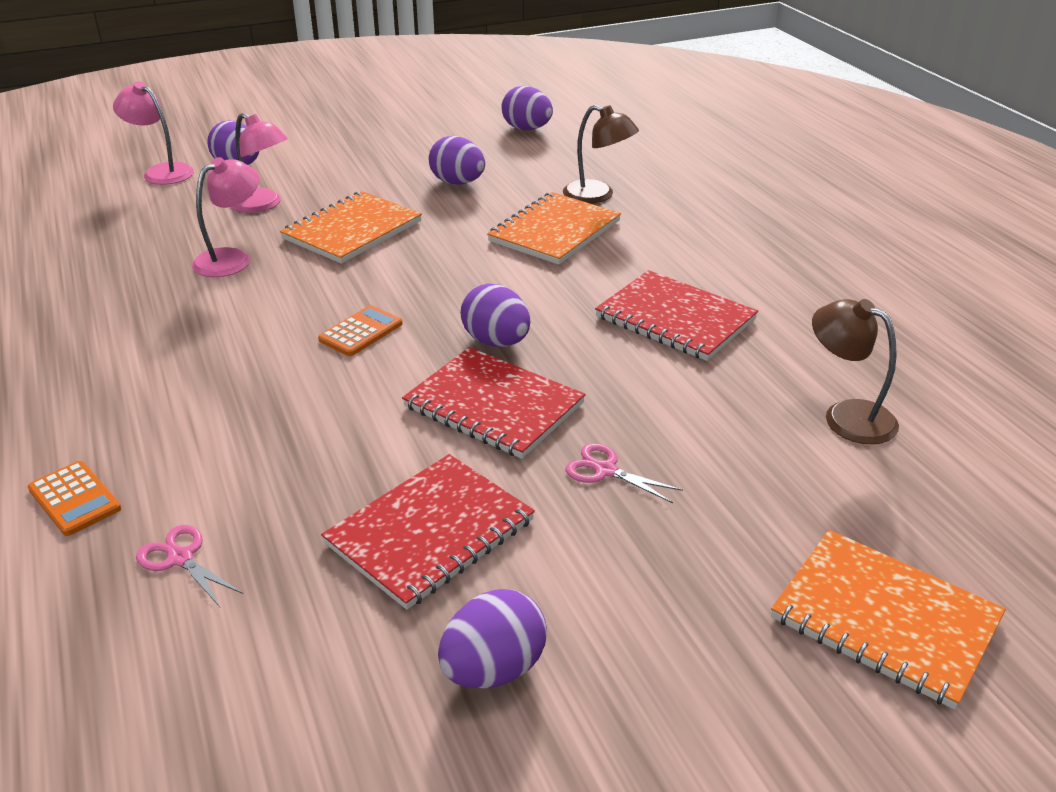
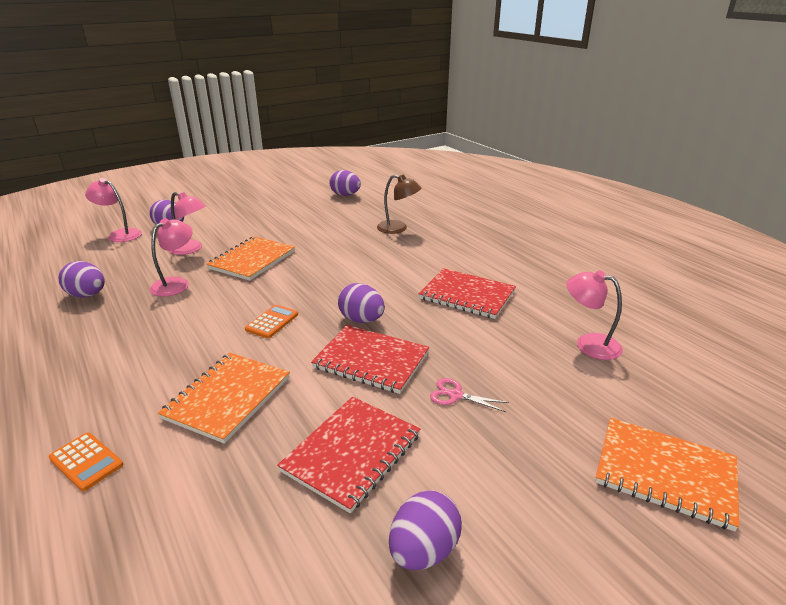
camera: 10 degrees left, 5 degrees down
pink scissors [136,525,243,607] -> none
purple egg [429,136,485,185] -> purple egg moved to [58,261,105,298]
orange notebook [487,192,621,265] -> orange notebook moved to [158,353,290,444]
brown lamp [812,299,899,444] -> pink lamp [567,270,623,360]

